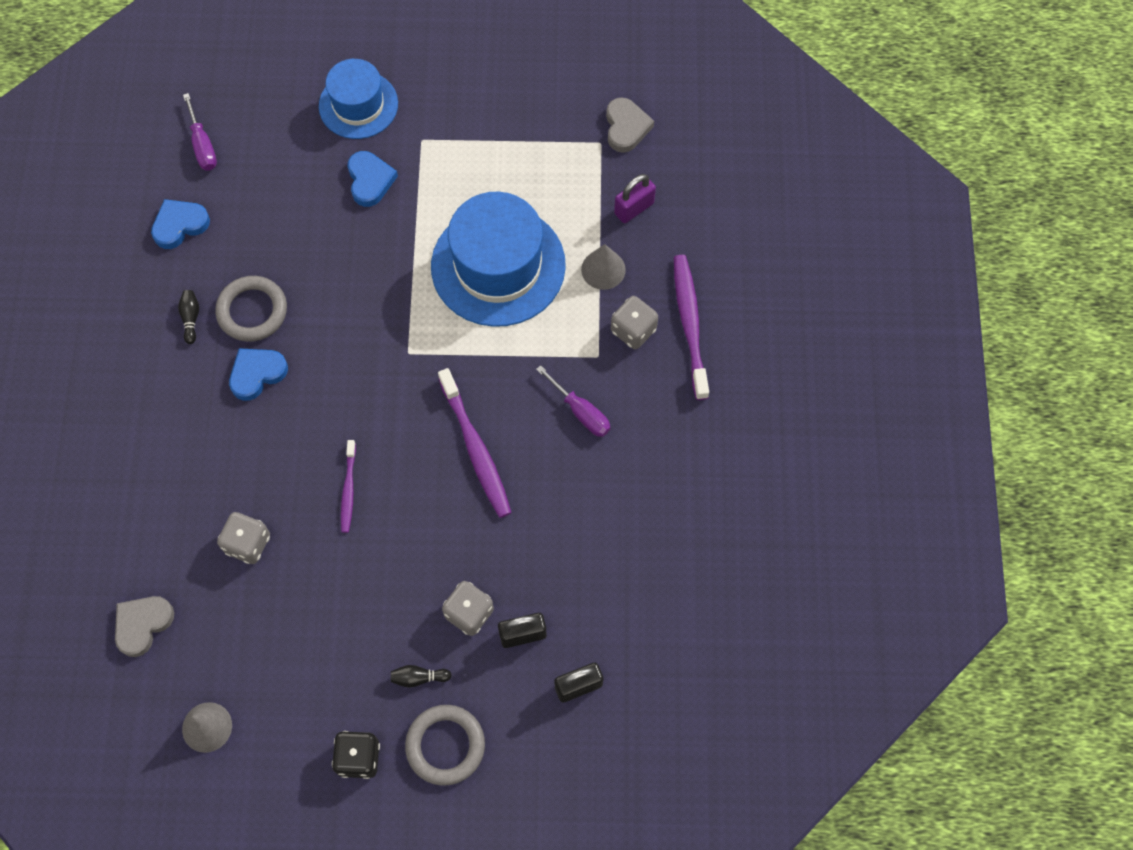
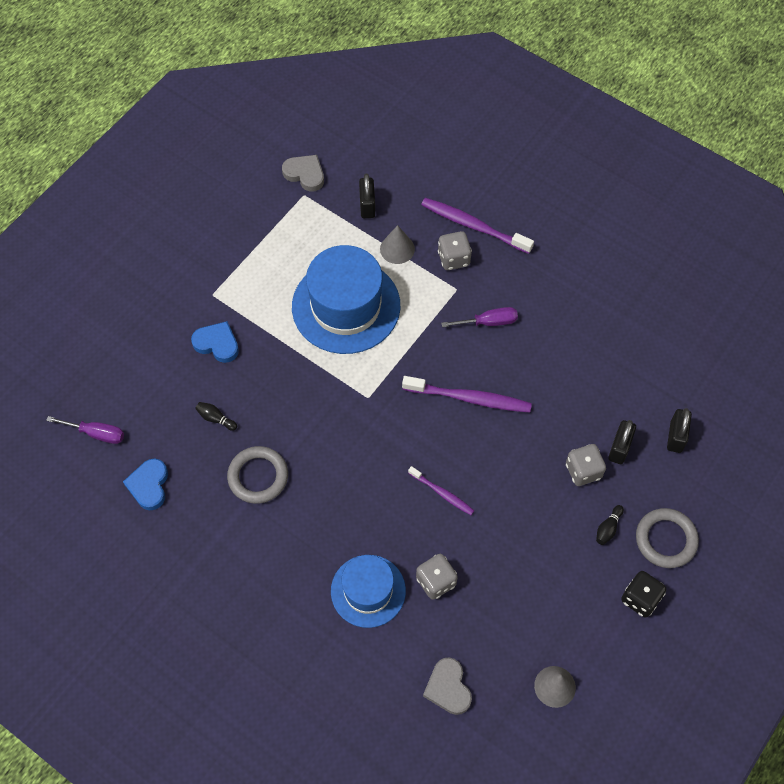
camera: 55 degrees left, 5 degrees down
black bowling pin [178,290,199,344] -> black bowling pin moved to [195,402,237,431]
blue heart [229,348,288,401] -> none
blue hat [319,59,398,139] -> blue hat moved to [331,555,406,628]
purple padlock [614,174,656,223] -> black padlock [359,174,375,218]

